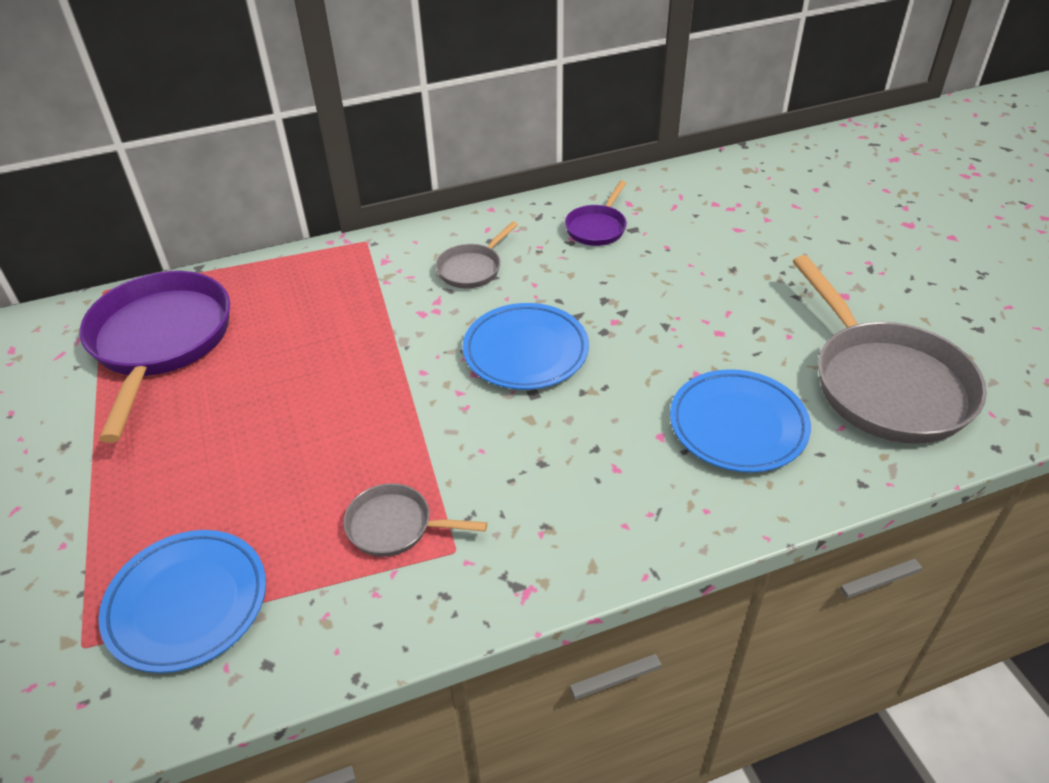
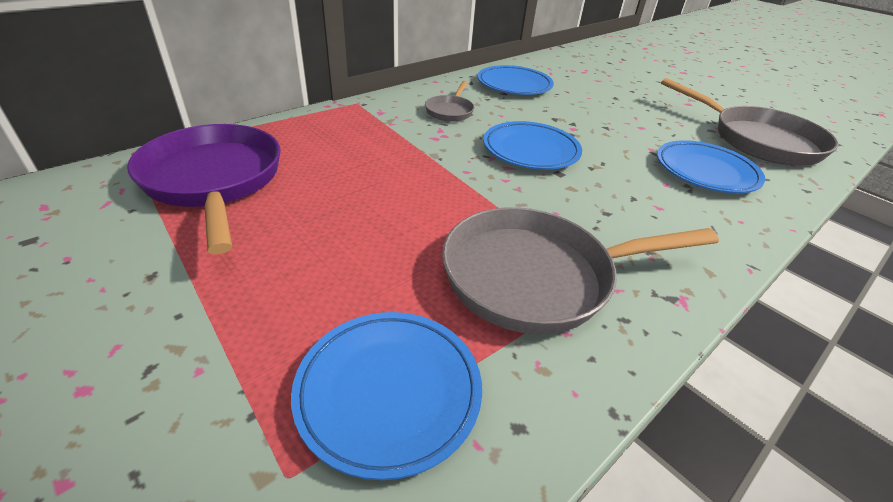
camera: 25 degrees left, 5 degrees down
grey pan [343,483,487,557] -> grey pan [442,207,719,334], size x2.08
purple pan [565,181,627,246] -> blue plate [477,65,554,95]

